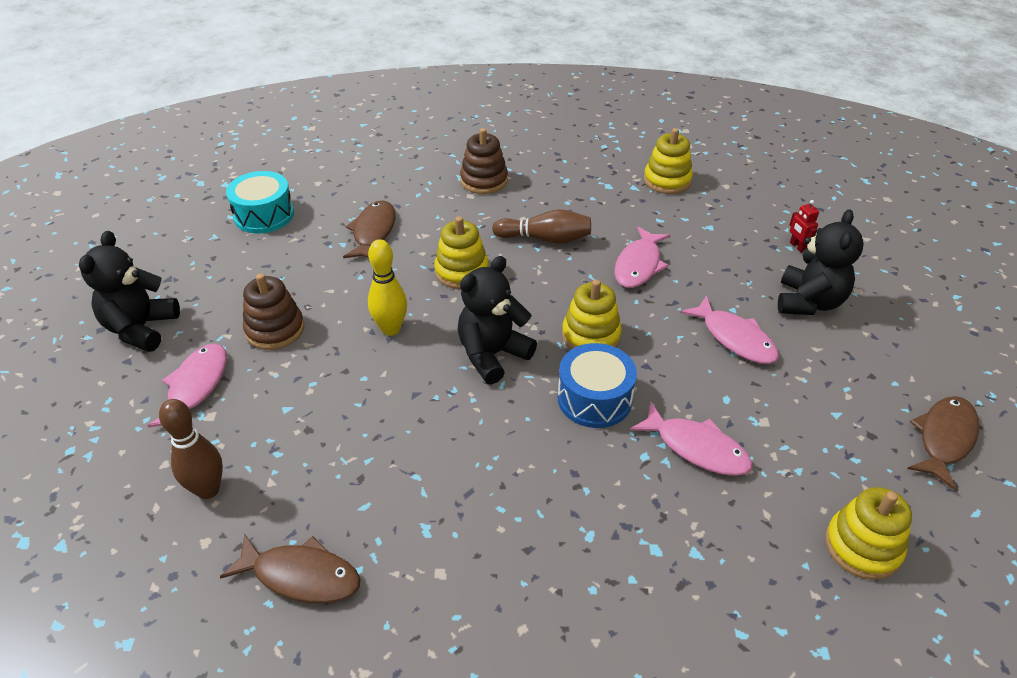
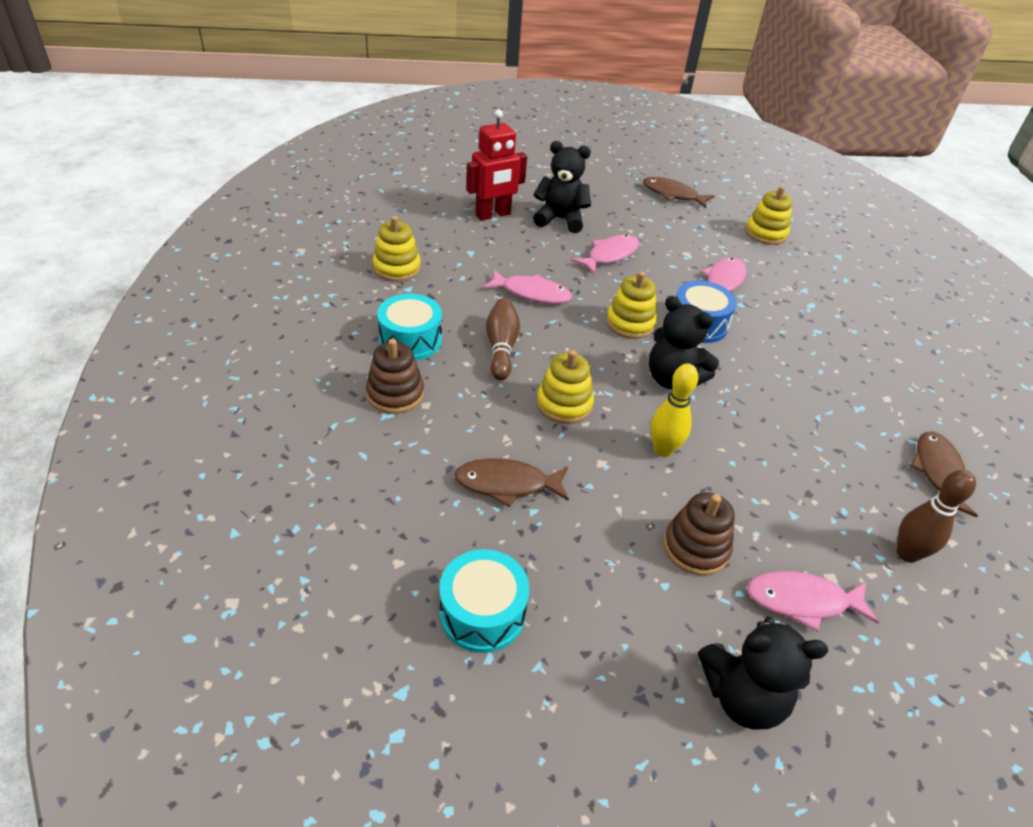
camera: 100 degrees left, 0 degrees up
red robot [789,200,819,253] -> red robot [466,110,527,221], size x2.32
none -> turquoise drum [377,294,442,360]

